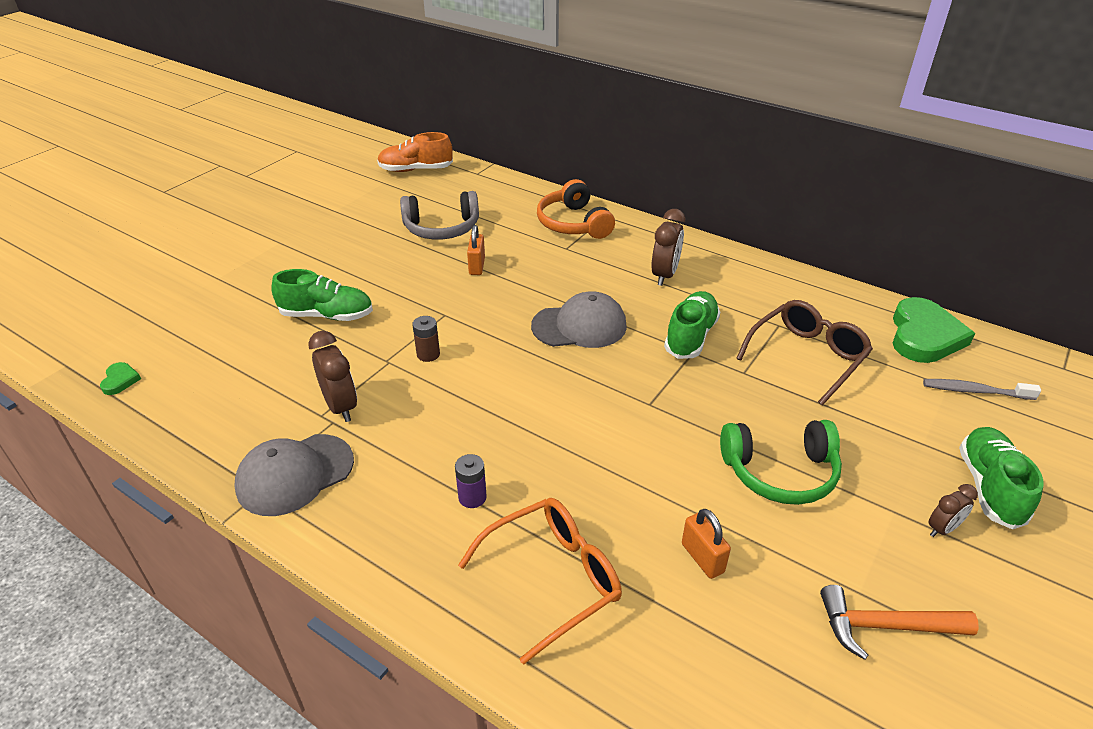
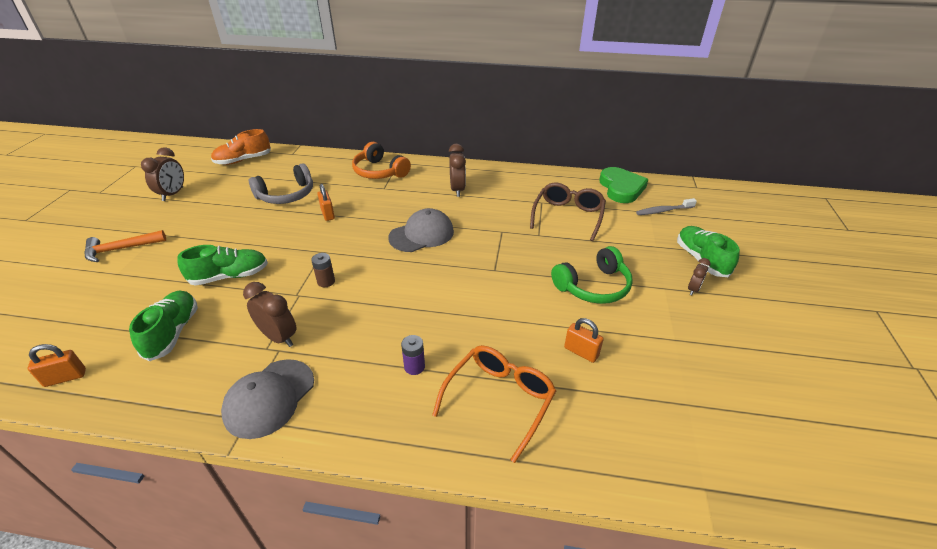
camera: 25 degrees left, 0 degrees up
green heart [100,362,141,395] -> orange padlock [28,344,86,387]
green shoe [664,291,720,359] -> green shoe moved to [129,290,198,361]
orange hammer [820,585,979,660] -> orange hammer moved to [85,230,166,262]
none -> brown clock [141,147,184,201]

